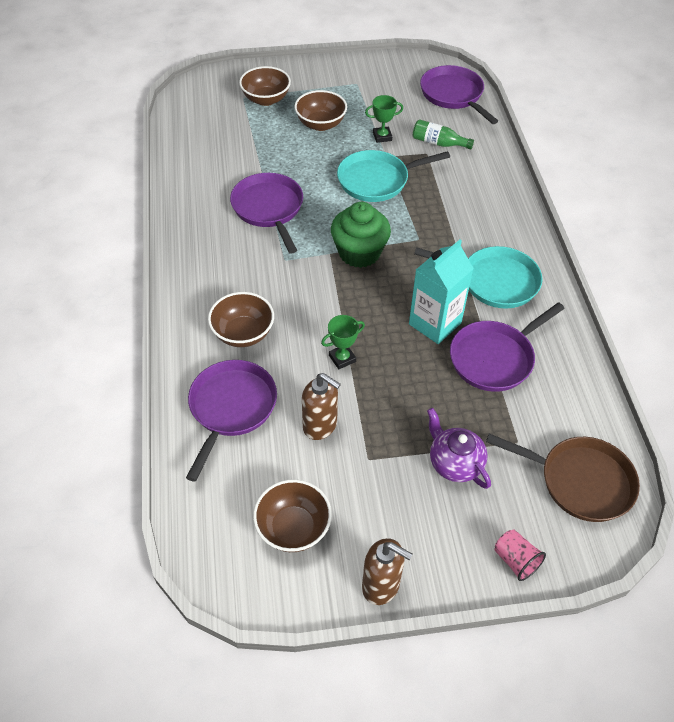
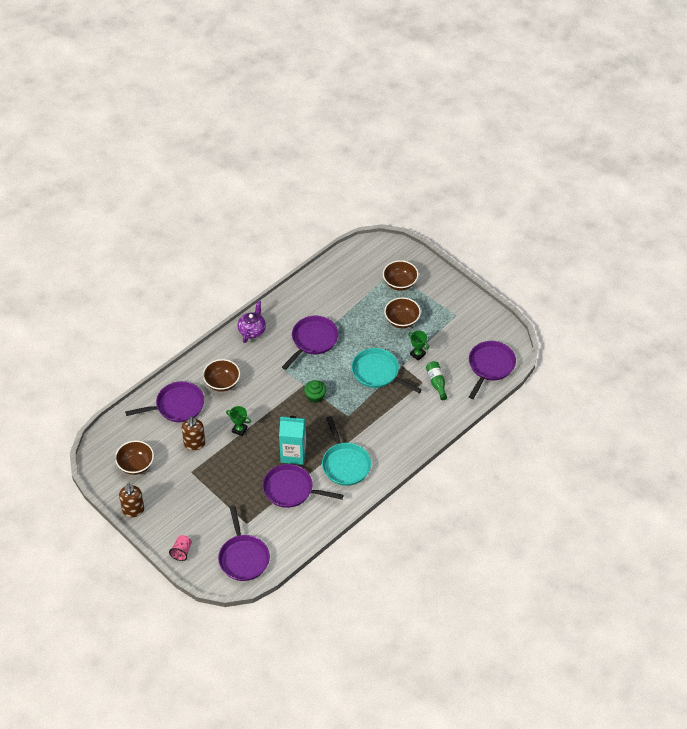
camera: 55 degrees right, 0 degrees up
green cupcake [331,202,391,268] -> green cupcake [304,380,326,403], size x0.60
purple teapot [427,408,491,489] -> purple teapot moved to [238,300,266,343]
brown pan [486,434,640,522] -> purple pan [218,505,270,581]

